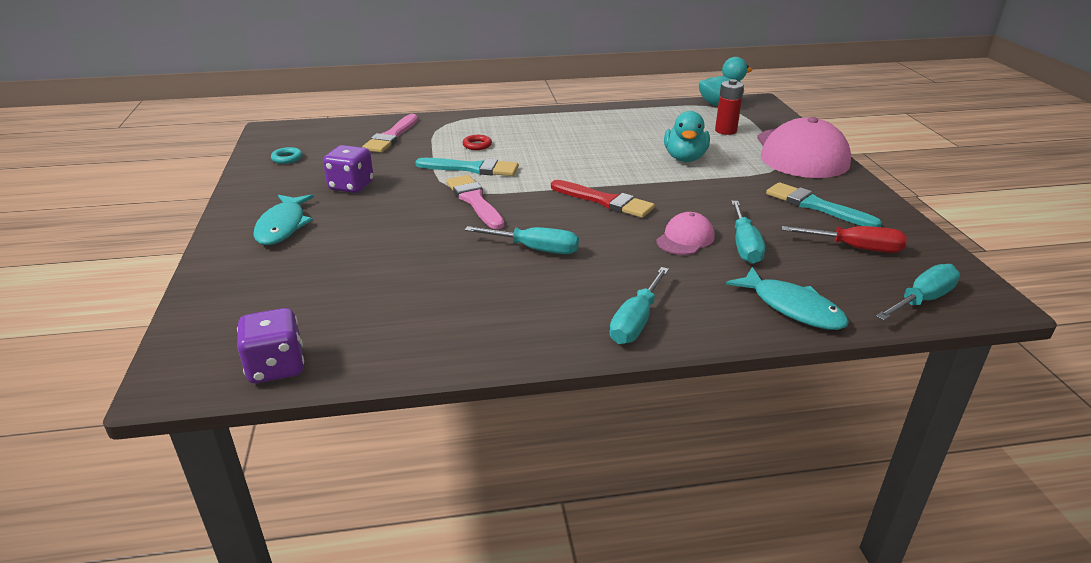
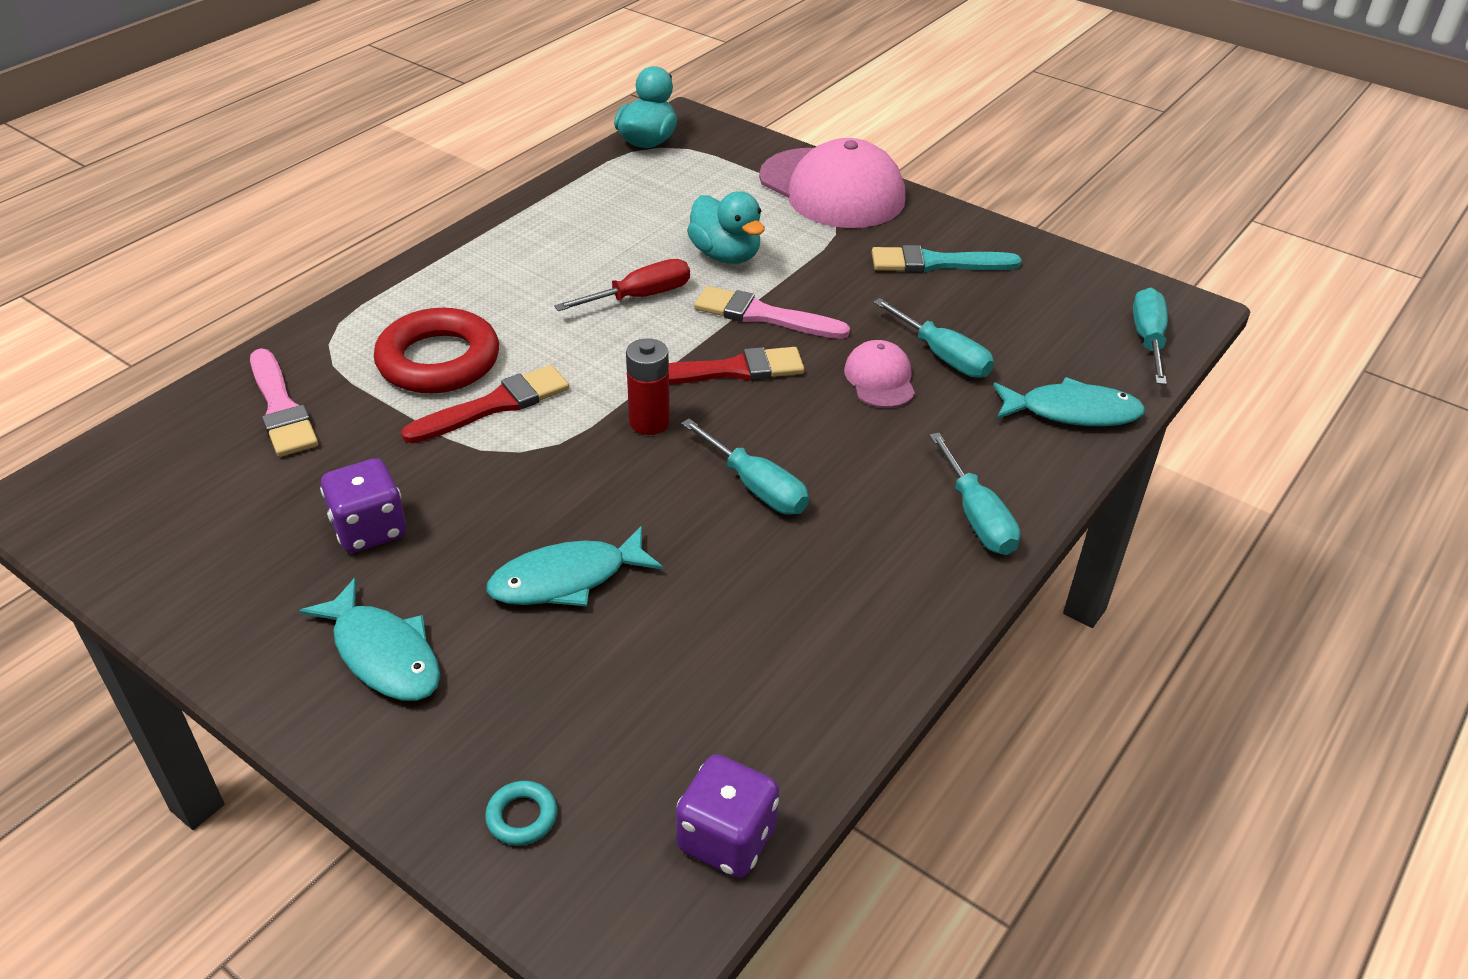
camera: 45 degrees left, 10 degrees up
turquoise ring [271,147,303,164] -> turquoise ring moved to [485,781,557,845]
turquoise brush [415,158,519,176] -> red brush [401,365,569,443]
pink brush [446,175,504,229] -> pink brush moved to [694,286,850,339]
red ring [462,135,492,150] -> red ring [374,308,499,394], size x2.46
turquoise screwdriver [465,226,579,254] -> turquoise screwdriver turned 75 degrees clockwise [681,419,809,515]
red battery [715,79,744,135] -> red battery moved to [626,338,670,435]
red screwdriver [782,226,907,253] -> red screwdriver moved to [554,259,690,311]
none -> turquoise fish [486,526,663,606]

